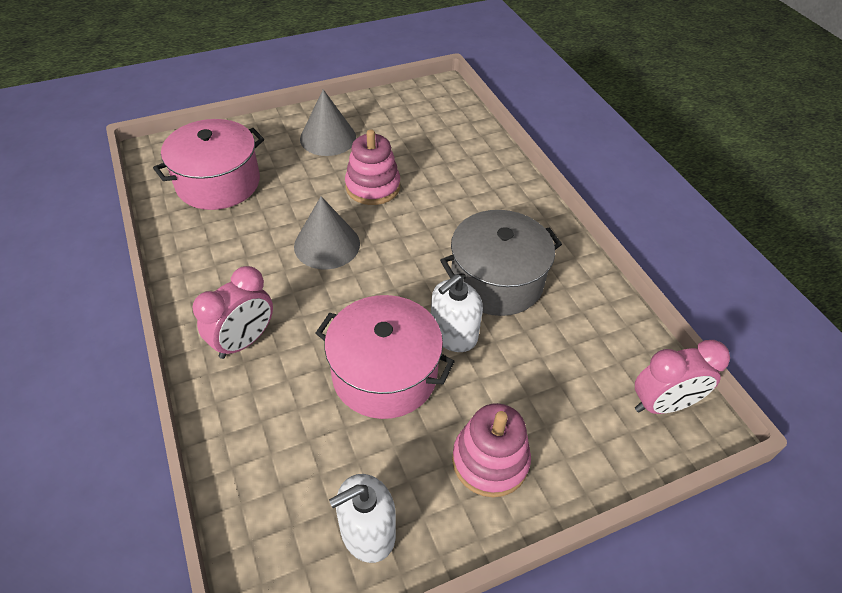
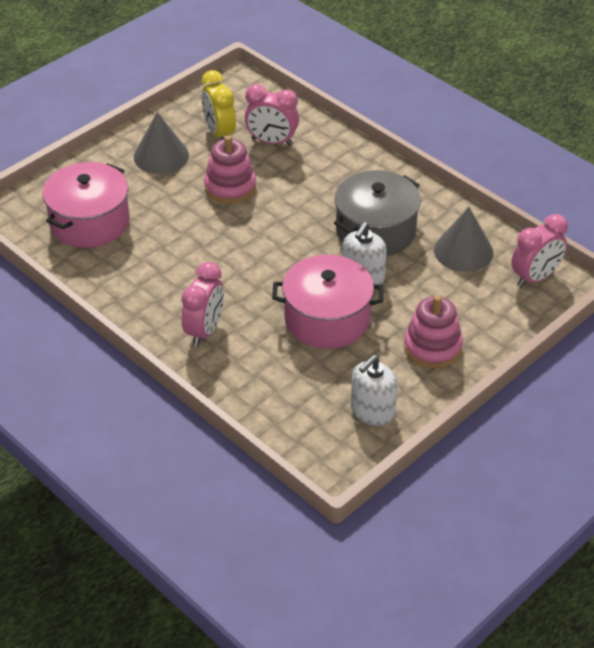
camera: 20 degrees left, 5 degrees down
grey cone [294,196,360,269] -> grey cone moved to [434,207,494,272]
none -> yellow clock [202,70,236,139]
none -> pink clock [244,84,299,146]

